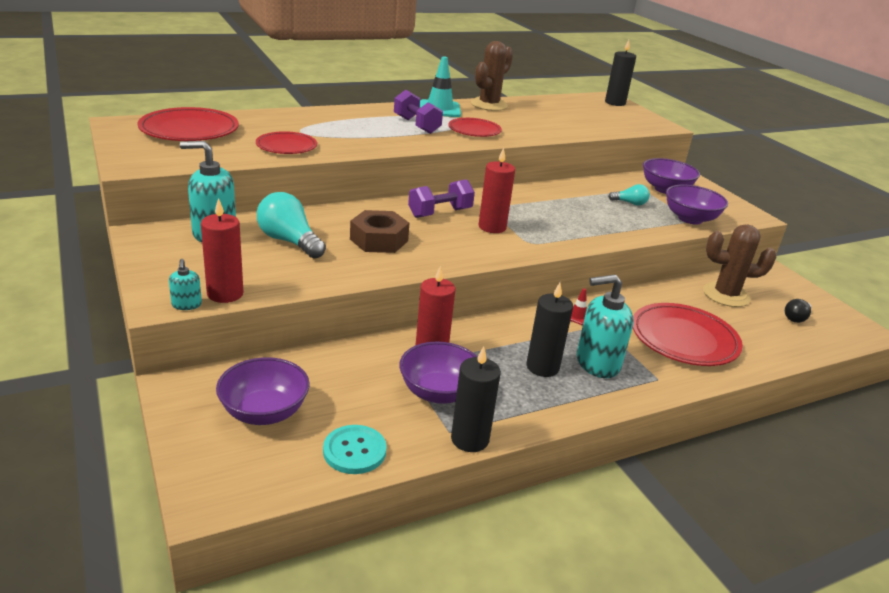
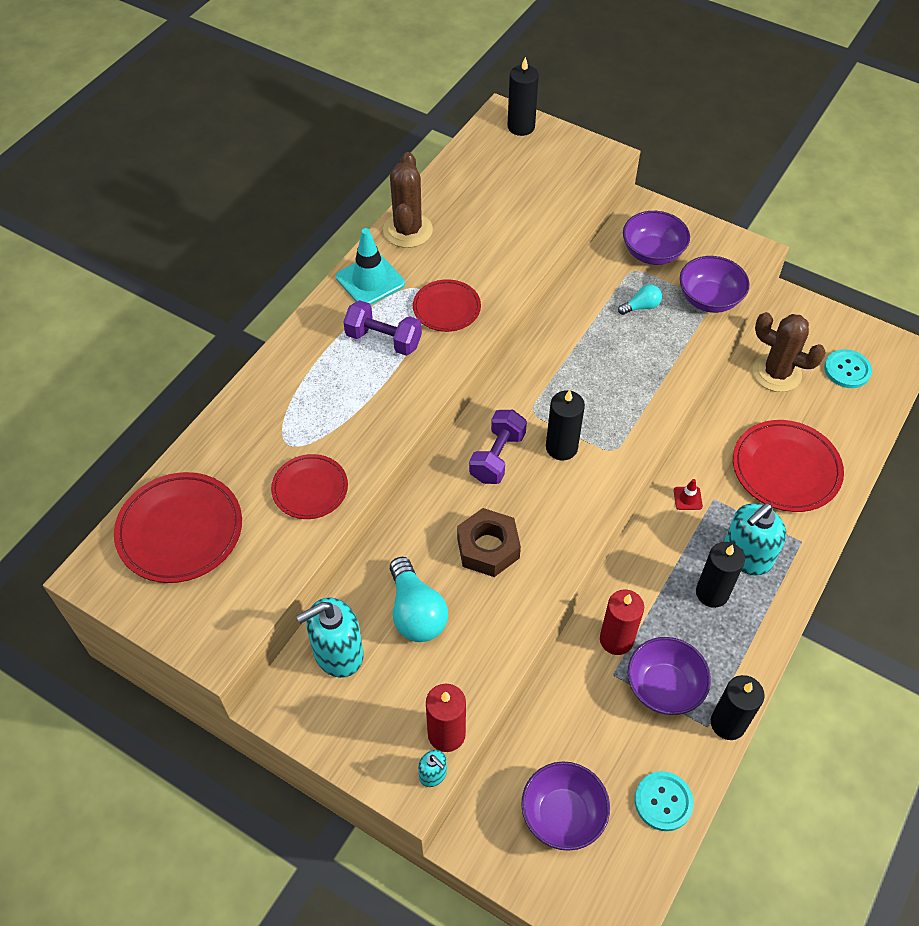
camera: 30 degrees left, 25 degrees up
turquoise light bulb [257,192,326,259] -> turquoise light bulb turned 120 degrees counterclockwise [390,557,448,642]
red candle [479,148,515,233] -> black candle [546,390,585,460]
brown cactus [703,224,776,307] -> brown cactus turned 60 degrees clockwise [753,312,826,392]
black light bulb [785,299,811,323] -> turquoise button [824,349,872,388]

